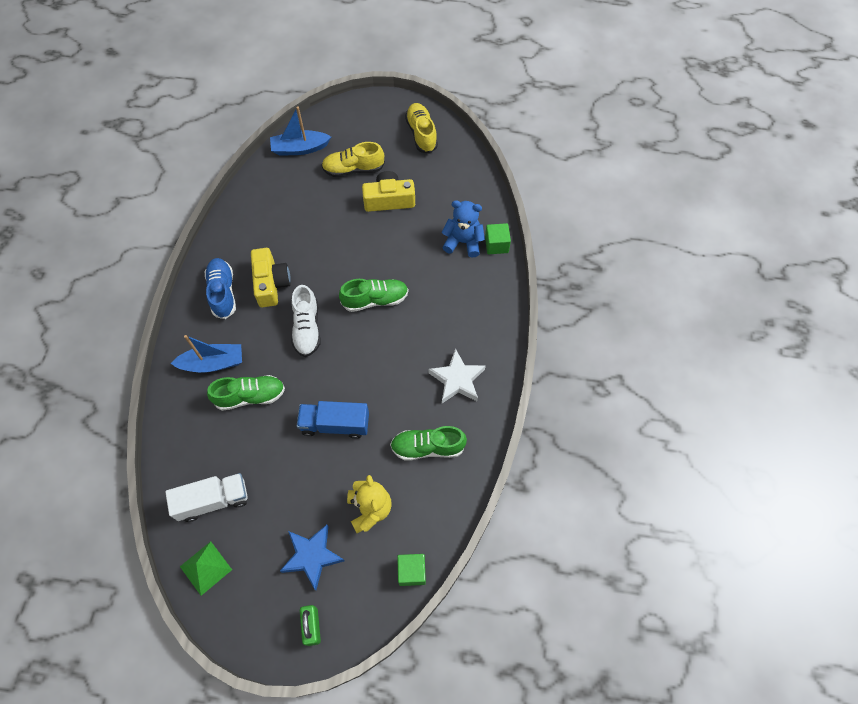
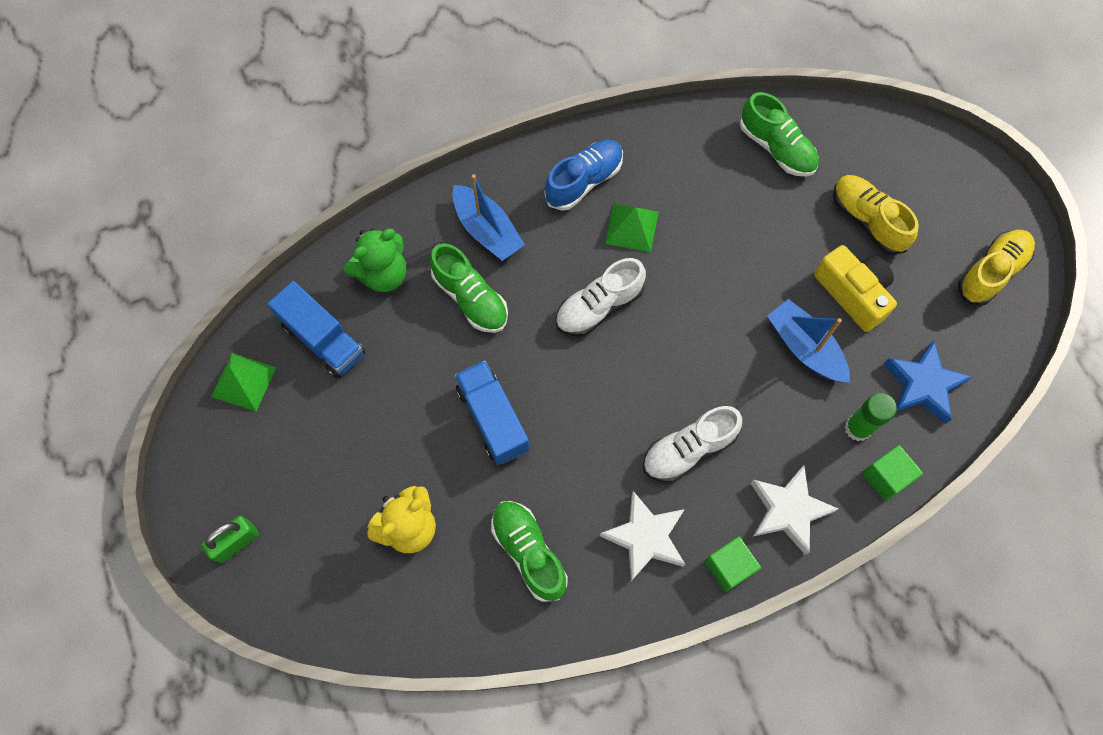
camera: 60 degrees right, 5 degrees up
white truck [165,473,248,522] -> blue truck [268,281,365,378]
yellow camera [251,248,291,308] -> green pyramid [605,203,659,252]
blue boat [270,106,331,156] -> blue boat moved to [767,299,850,383]
blue star [280,524,345,590] -> blue star moved to [884,340,972,424]
green shoe [339,279,408,312] -> green shoe moved to [740,92,819,177]
green cube [397,554,426,586] -> green cube moved to [704,536,761,592]
blue teddy bear [441,200,485,257] -> green glue stick [845,393,897,441]
none -> green teddy bear [344,228,407,292]
none -> white shoe [643,406,742,482]
none -> white star [751,466,838,555]

